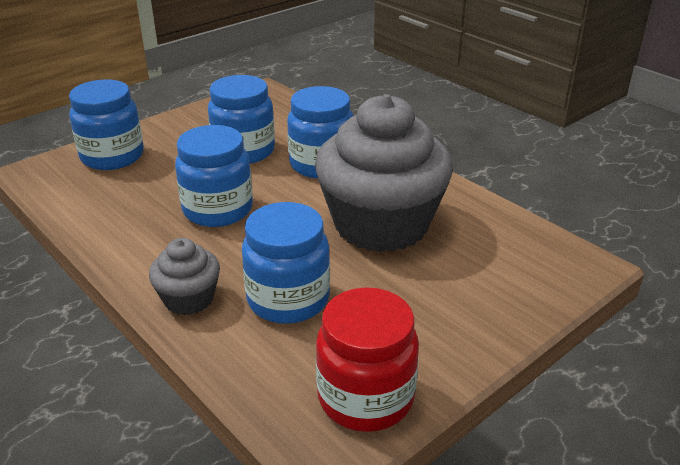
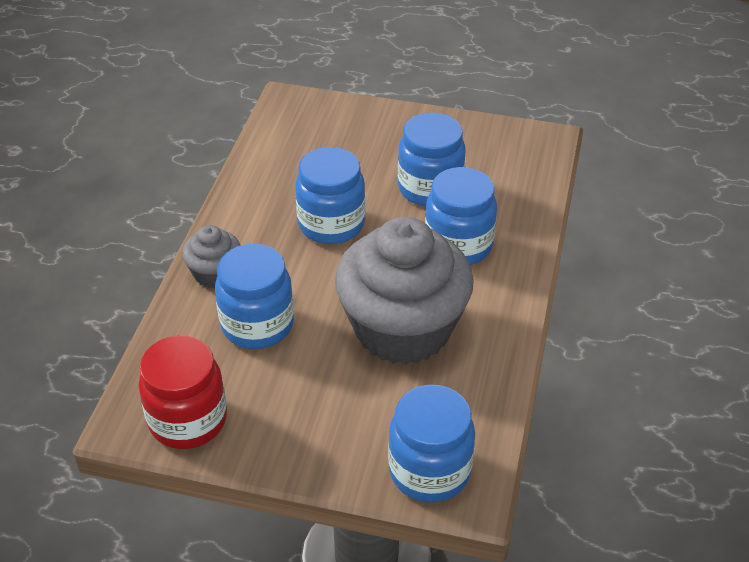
camera: 55 degrees right, 10 degrees up
blue jar [69,79,144,170] -> blue jar moved to [388,385,475,502]

